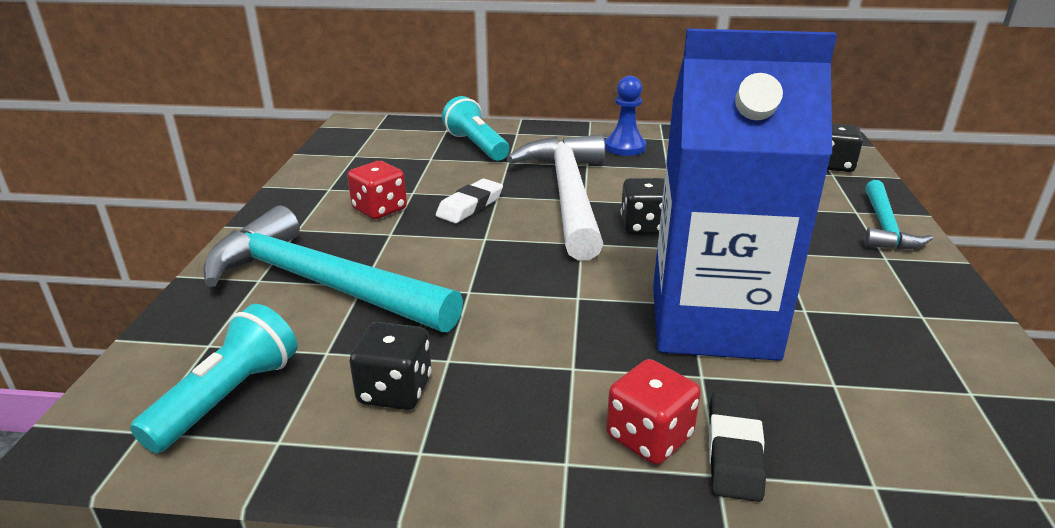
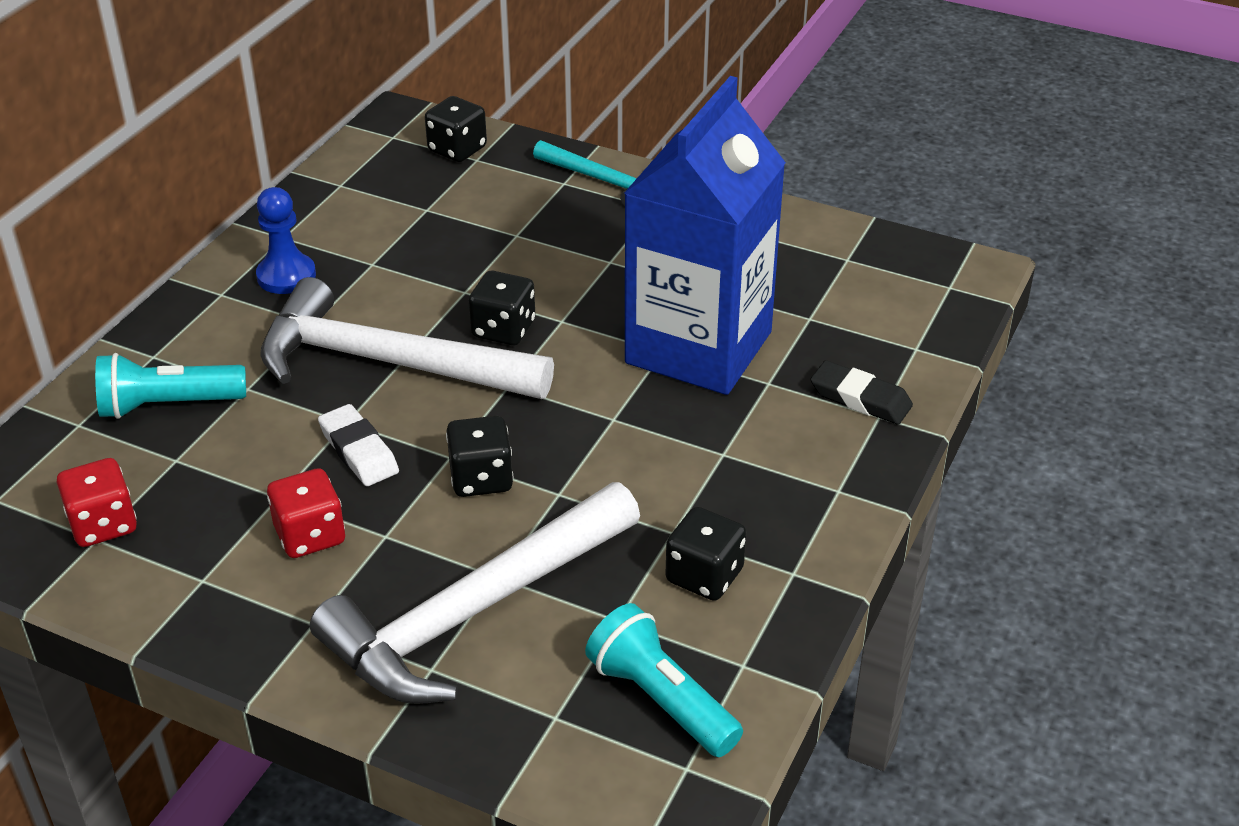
camera: 70 degrees left, 10 degrees up
turquoise hammer [203,205,463,332] -> white hammer [310,482,640,704]
red dice [606,359,701,465] -> red dice moved to [57,458,137,547]
none -> black dice [446,416,513,497]

